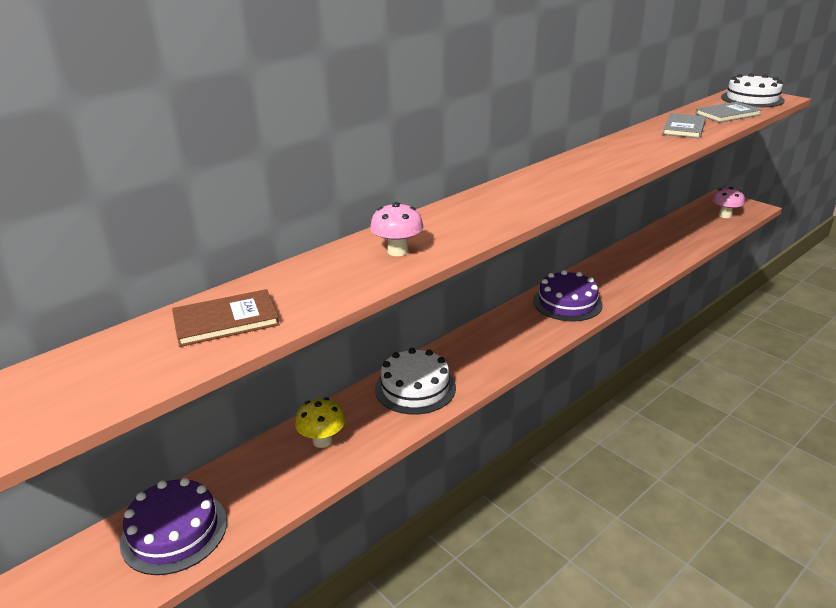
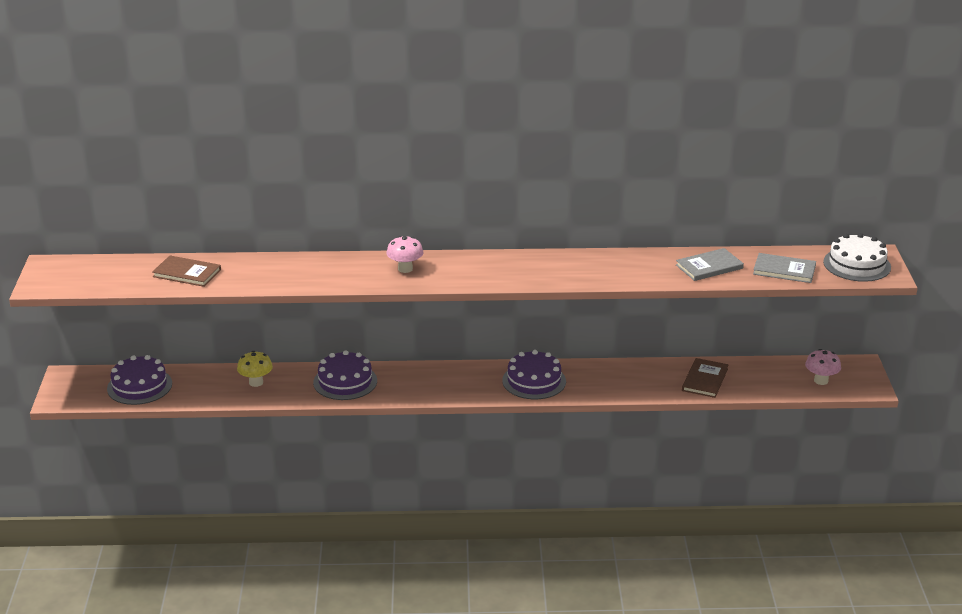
camera: 40 degrees right, 0 degrees up
pink mushroom [370,202,424,256] -> pink mushroom moved to [387,236,423,273]
white cake [375,348,456,415] -> purple cake [313,350,377,400]
none -> brown book [682,358,728,398]

